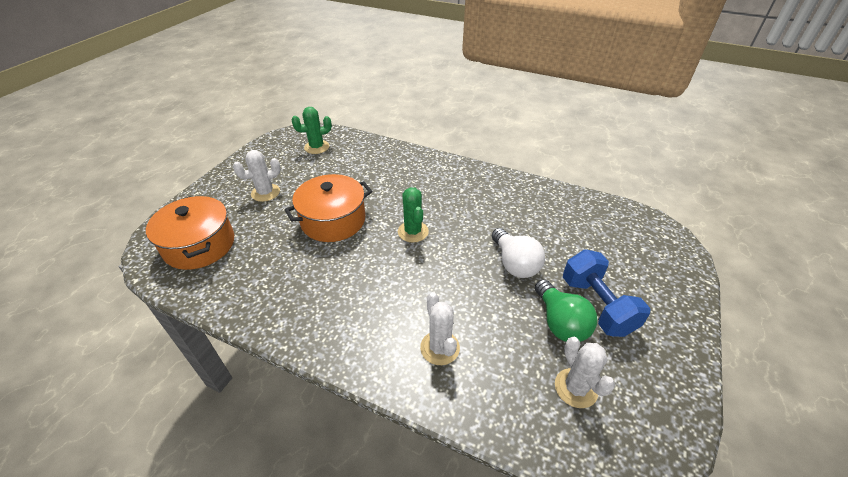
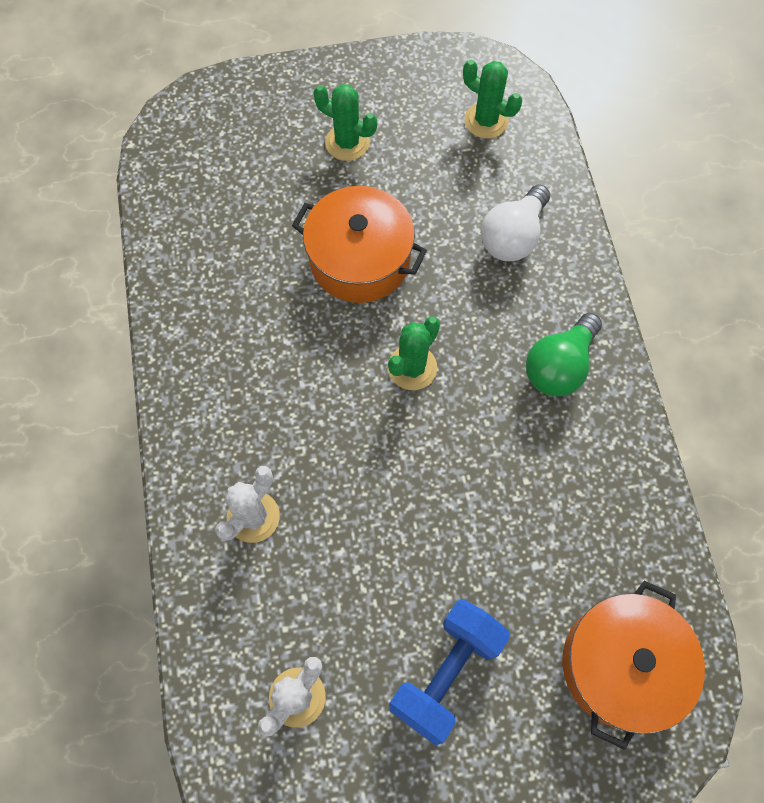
camera: 55 degrees right, 25 degrees up
orange pot [146,196,234,270] -> orange pot moved to [562,581,705,750]
white cactus [233,150,281,202] -> green cactus [313,84,377,161]
white light bulb [492,228,545,278] -> white light bulb moved to [481,185,550,261]
green light bulb [535,279,597,342] -> green light bulb moved to [526,313,602,397]

